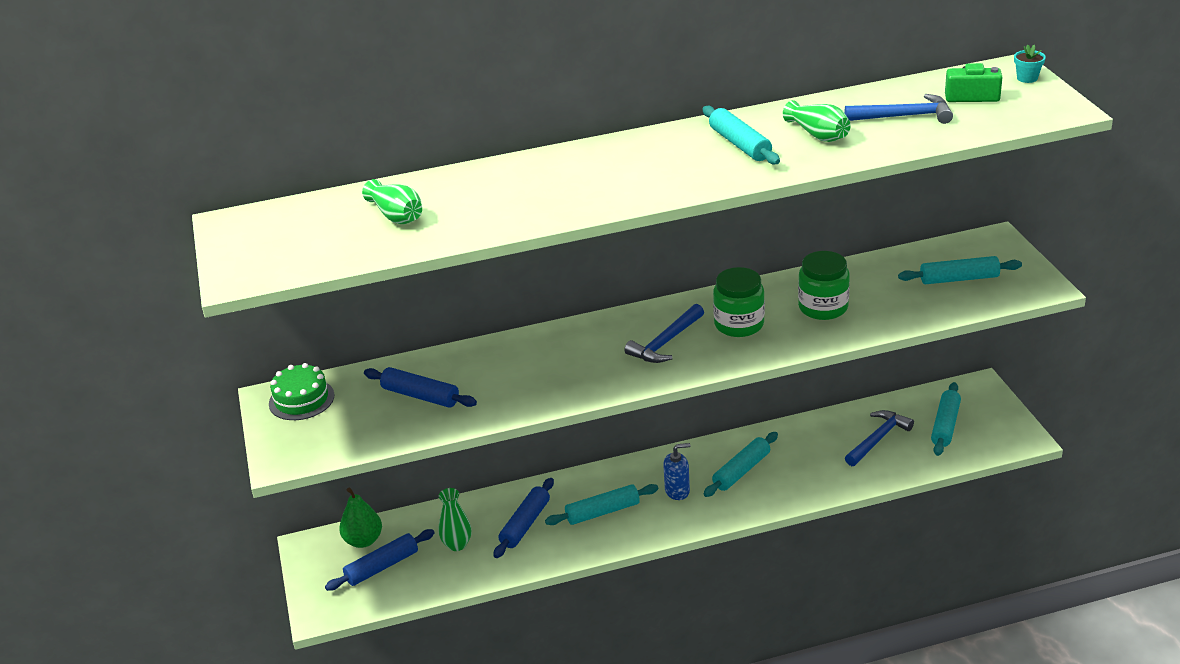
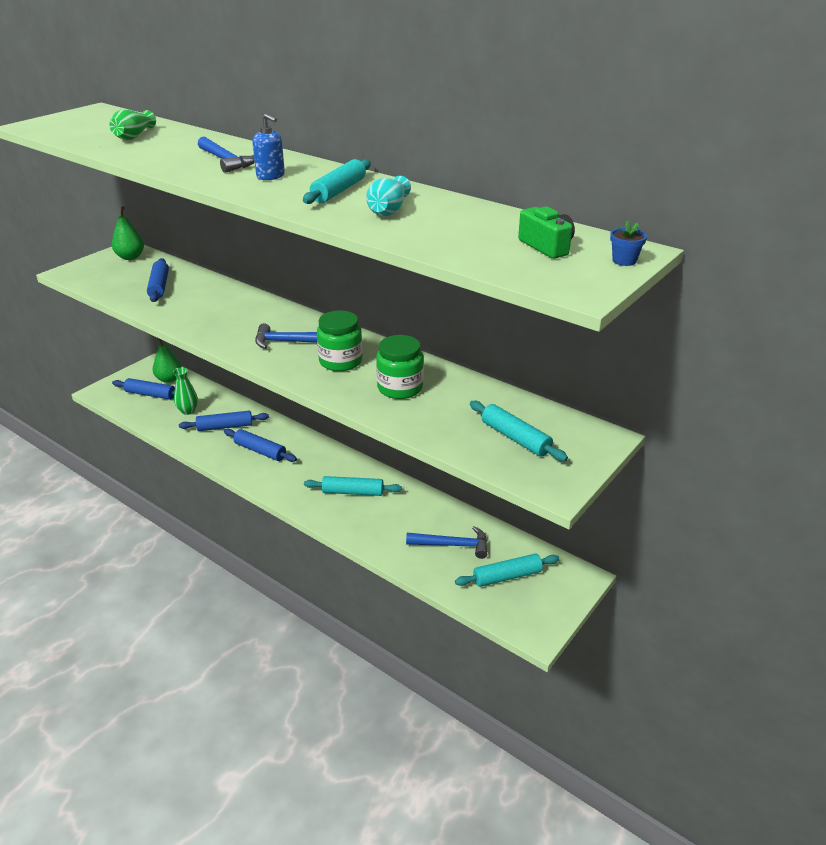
camera: 50 degrees right, 0 degrees up
green cake [269,363,334,420] -> green pear [112,206,144,260]
turquoise rolling pin [545,484,658,525] -> blue rolling pin [224,429,297,462]
blue soap dispenser [663,443,690,500] -> blue soap dispenser moved to [252,114,285,180]
green vase [783,100,851,142] -> turquoise vase [366,176,411,216]
blue hammer [845,94,953,124] -> blue hammer moved to [198,137,255,173]
turquoise flower pot [1014,45,1046,83] -> blue flower pot [610,220,647,266]

